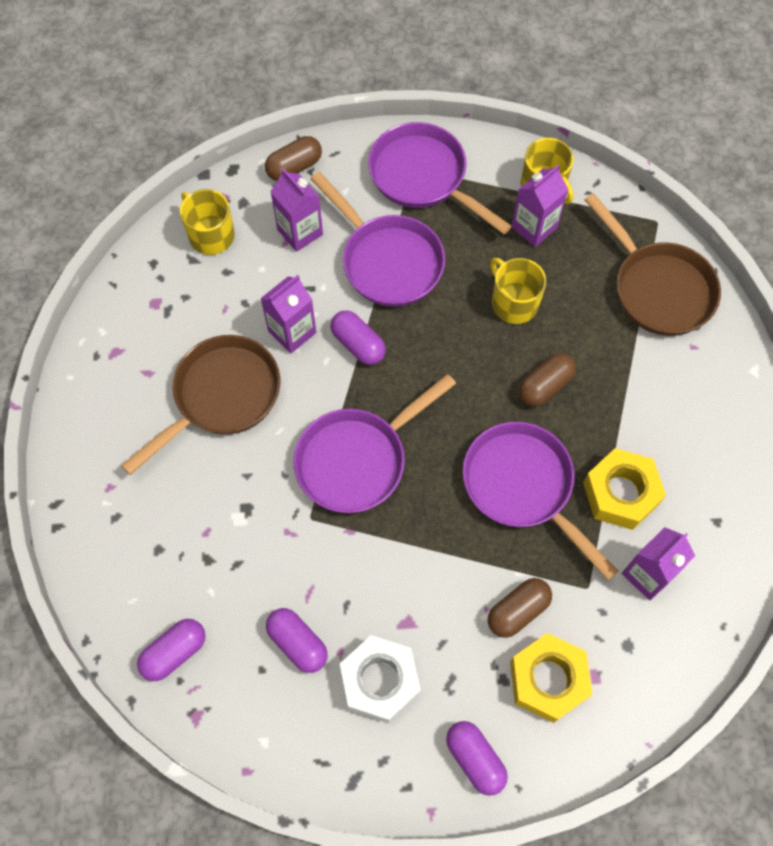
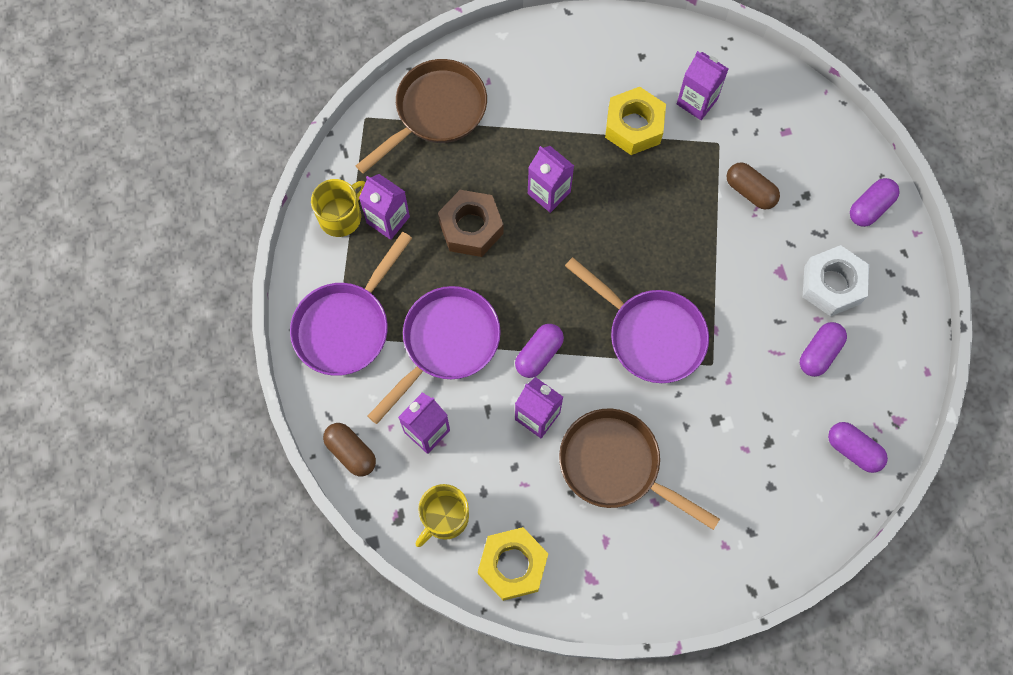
camera: 100 degrees left, 5 degrees up
purple pan [463,421,618,580] -> none
yellow mug [490,258,546,324] -> brown nut [438,190,503,257]
yellow nut [510,633,592,723] -> yellow nut moved to [478,527,549,601]
brown capsule [519,353,576,407] -> purple carton [528,146,574,213]

